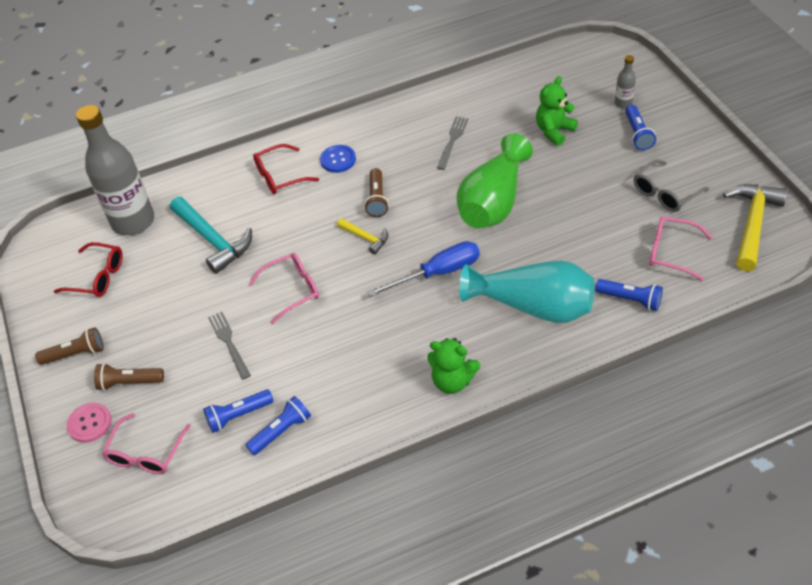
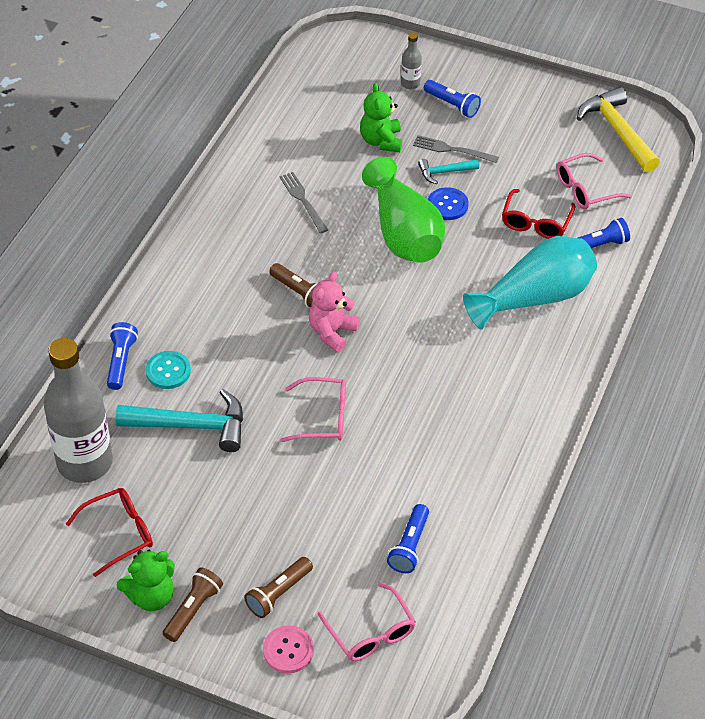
camera: 50 degrees left, 0 degrees up
grey fork [208,312,251,380] -> grey fork moved to [413,135,499,163]
blue flashlight [246,396,311,455] -> blue flashlight moved to [107,322,138,390]
pink glasses [249,253,319,324] -> pink glasses turned 75 degrees clockwise [280,377,346,442]
red glasses [253,144,319,194] -> red glasses moved to [502,189,575,239]
blue button [320,145,356,173] -> blue button moved to [428,187,469,220]
yellow hammer [337,218,388,255] -> pink teddy bear [309,272,360,352]
blue screwdriver [367,241,480,297] -> none
green teddy bear [427,338,480,394] -> green teddy bear moved to [116,550,175,611]
grey glasses [634,159,709,212] -> none
none -> turquoise button [146,351,191,389]
none -> turquoise hammer [418,159,479,184]

